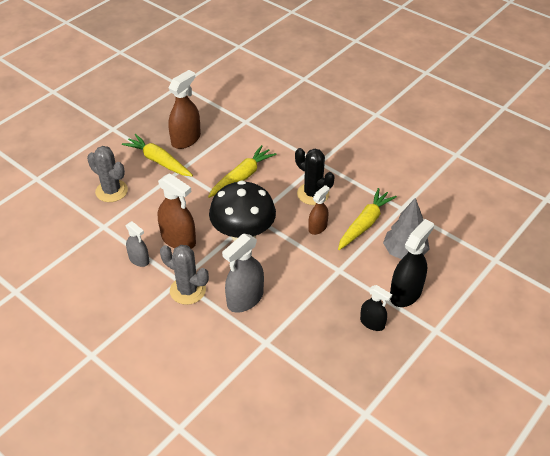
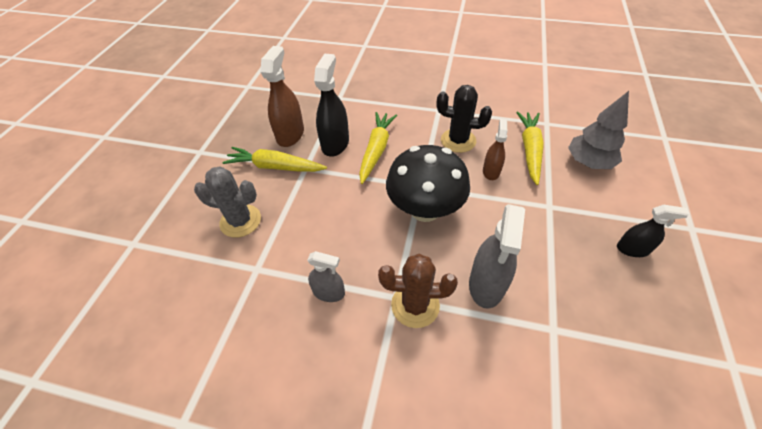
camera: 25 degrees left, 5 degrees up
brown spray bottle [158,173,196,249] -> none
grey cactus [160,245,209,305] -> brown cactus [378,254,458,328]
black spray bottle [390,219,434,307] -> black spray bottle moved to [314,54,349,156]

